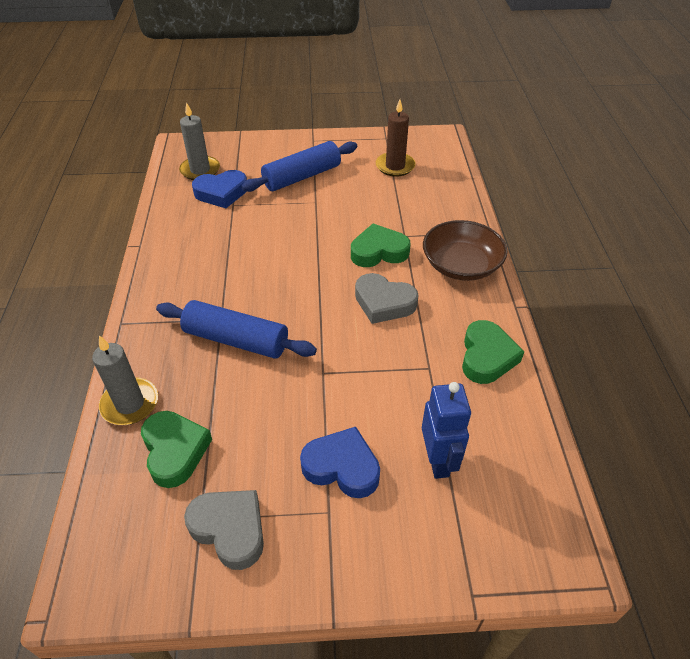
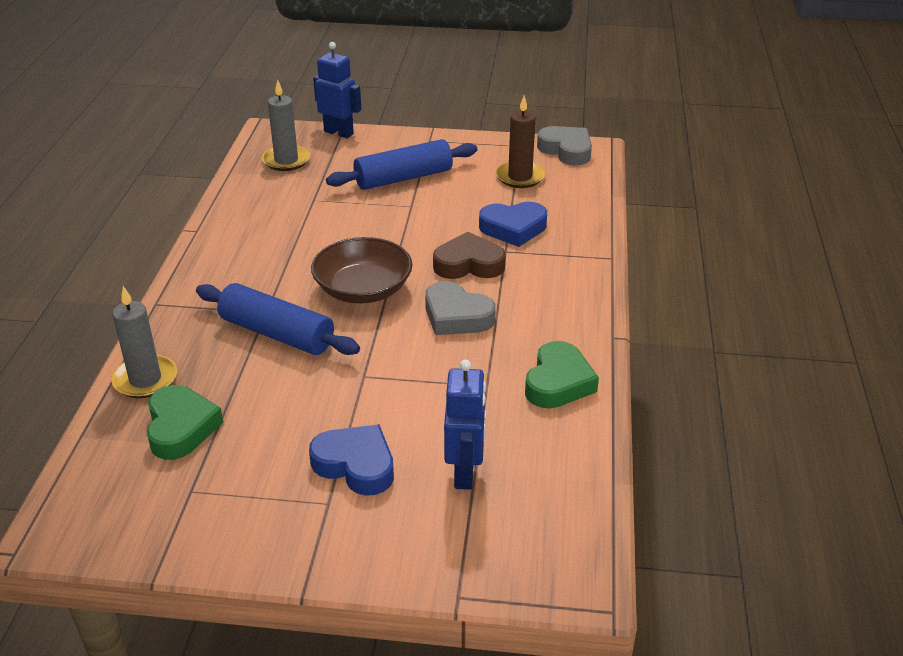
camera: 10 degrees right, 10 degrees down
grey heart [184,490,264,570] -> grey heart moved to [537,126,592,166]
blue heart [192,170,247,208] -> blue heart moved to [479,202,547,247]
green heart [351,223,411,267] -> brown heart [433,232,506,279]
brown bowl [423,220,507,281] -> brown bowl moved to [311,237,413,303]
none -> blue robot [313,42,361,138]

